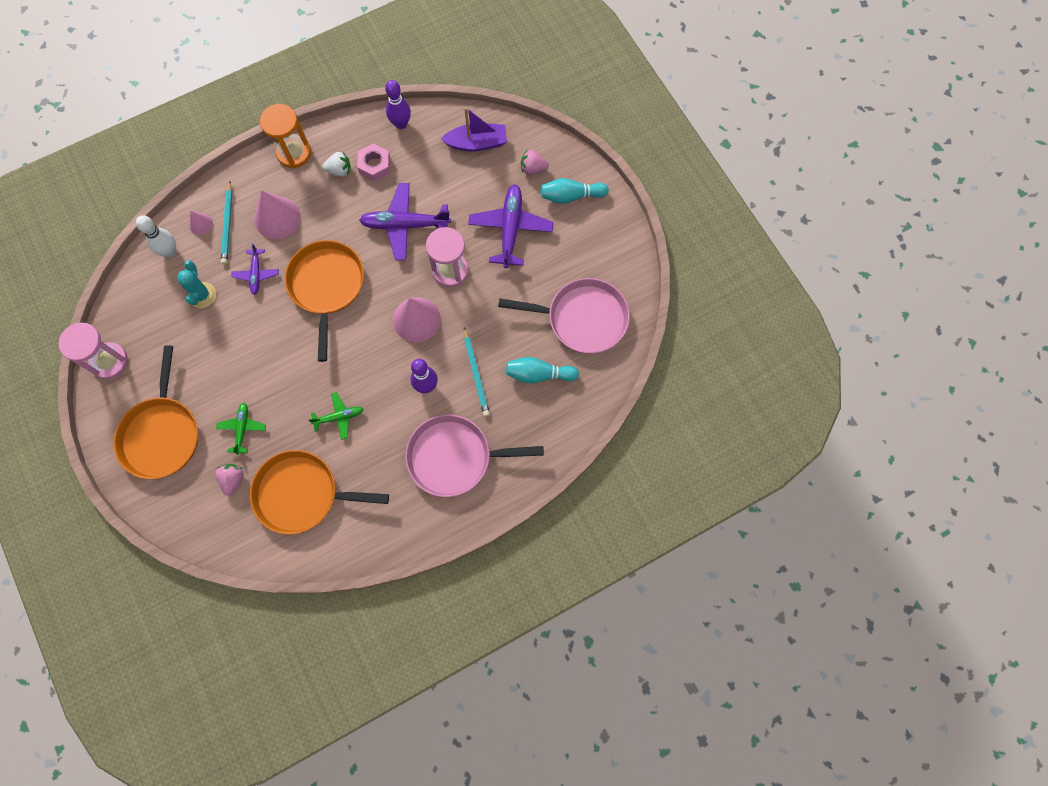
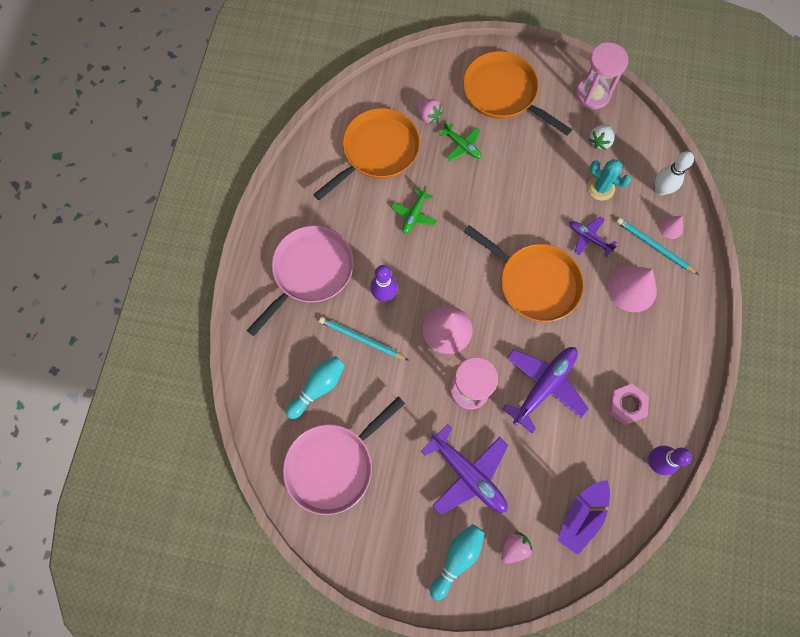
camera: 130 degrees right, 0 degrees up
orange hourglass [260,104,311,168] -> none
white strawberry [322,151,351,177] -> white strawberry moved to [589,124,614,150]

